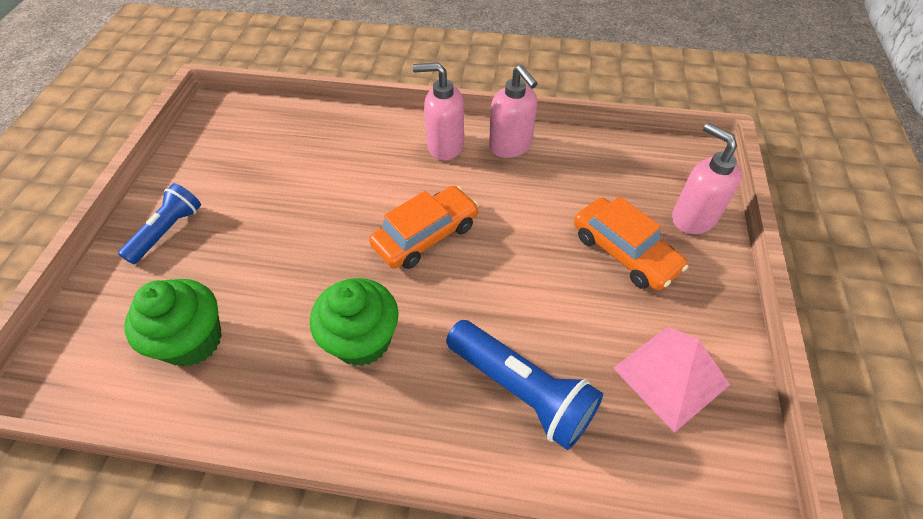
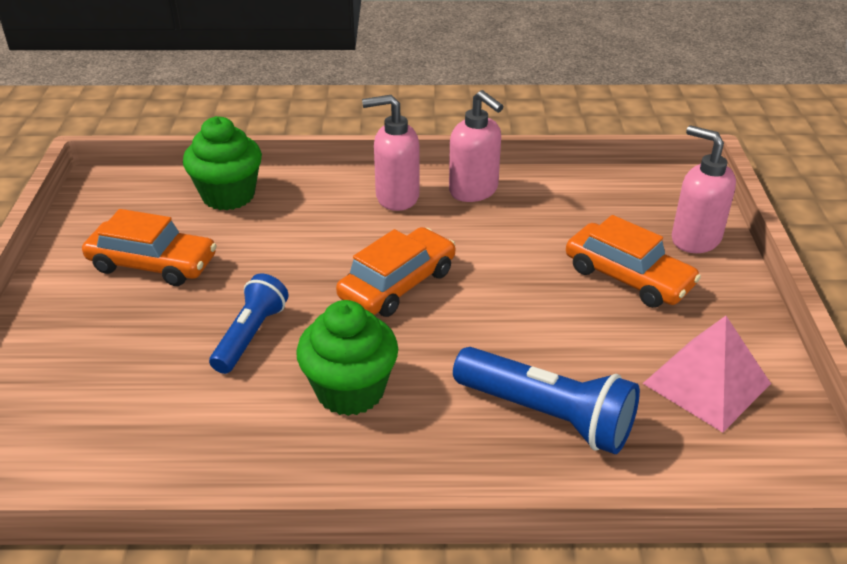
camera: 10 degrees left, 15 degrees down
blue flashlight [118,183,201,264] -> blue flashlight moved to [209,273,289,374]
green cupcake [124,279,222,367] -> green cupcake moved to [183,116,262,211]
none -> orange car [82,209,217,286]

